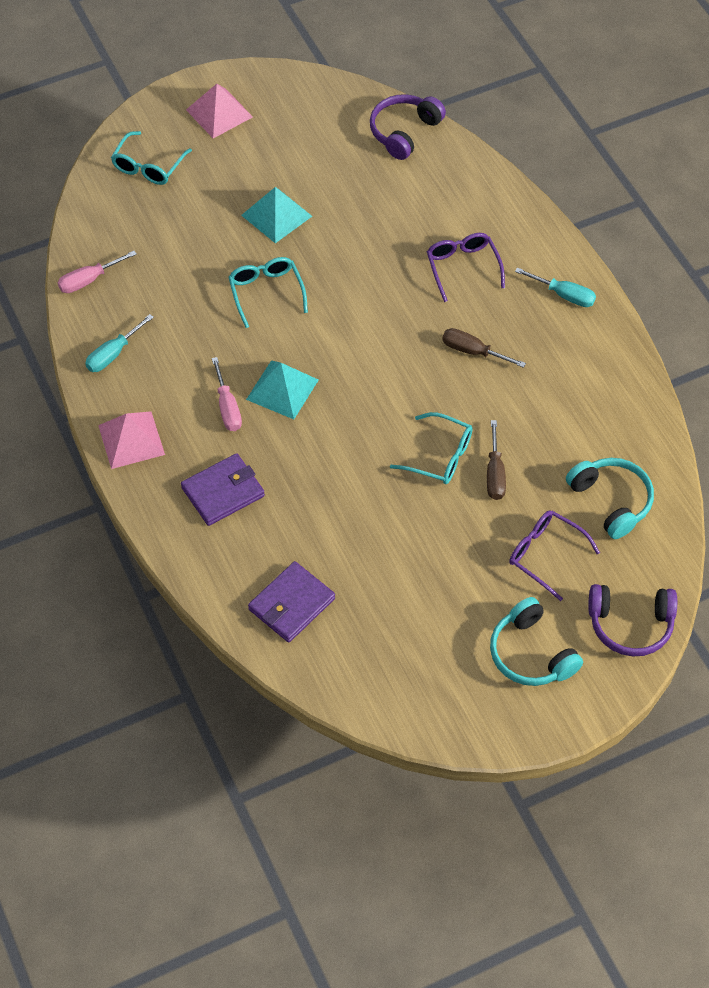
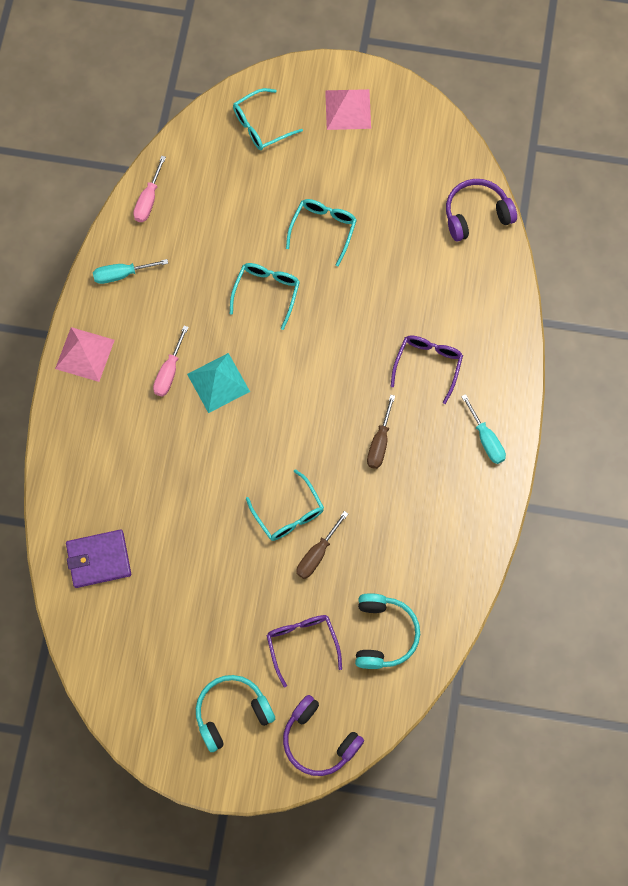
camera: 35 degrees right, 15 degrees up
pink screwdriver [58,251,137,293] -> pink screwdriver turned 75 degrees counterclockwise [133,156,166,222]
purple wallet [181,453,265,526] -> none
turquoise pyramid [241,187,312,243] -> turquoise glasses [286,199,357,266]
brown screwdriver [442,328,526,368] -> brown screwdriver turned 135 degrees counterclockwise [367,395,395,469]
turquoise headphones [490,597,583,686] -> turquoise headphones turned 60 degrees clockwise [196,675,275,752]

